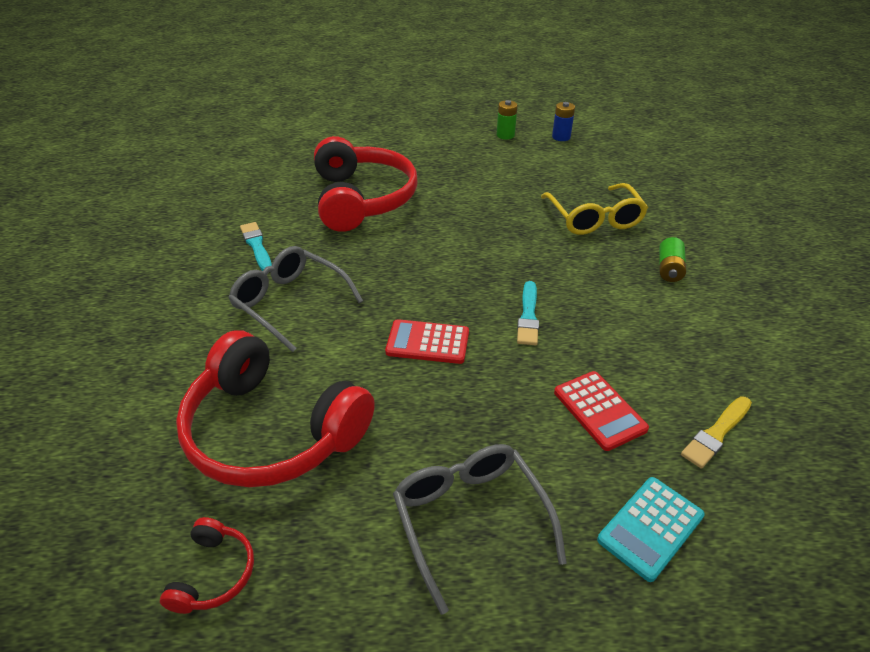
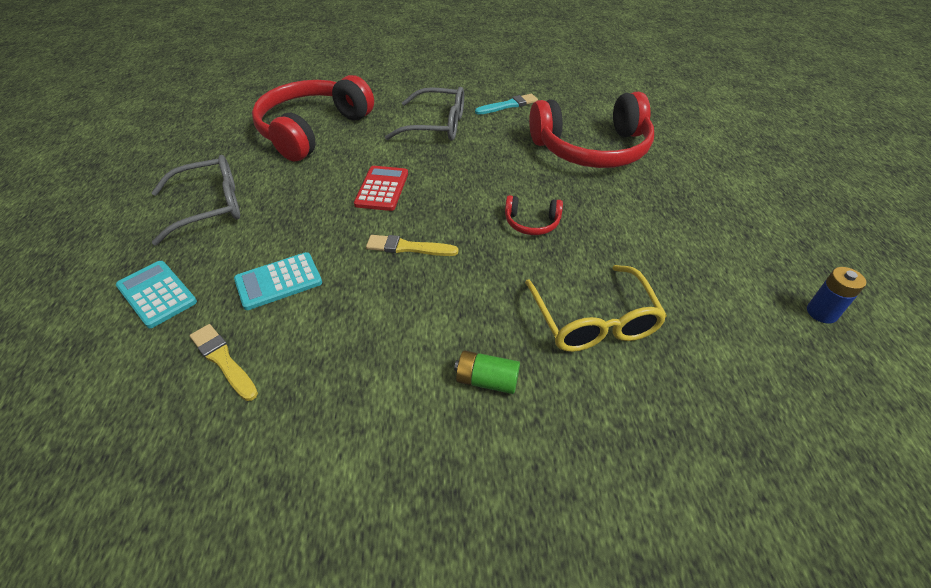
camera: 90 degrees right, 5 degrees up
red headphones [160,517,254,614] -> red headphones moved to [505,195,563,235]
grey glasses [228,246,363,352] -> grey glasses turned 60 degrees clockwise [385,87,464,140]
green battery [497,100,518,140] -> none
turquoise brush [517,281,539,345] -> yellow brush [366,235,458,256]
yellow glasses [541,183,648,235] -> yellow glasses turned 90 degrees counterclockwise [525,265,667,352]
red calculator [554,371,649,451] -> turquoise calculator [234,252,322,310]

